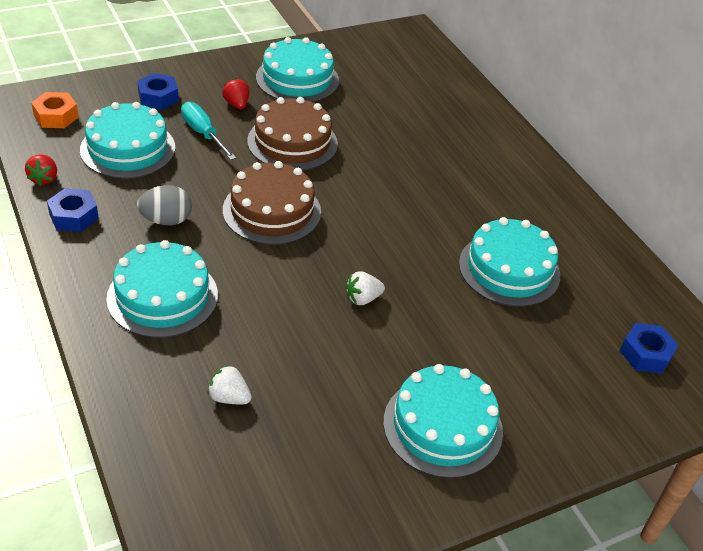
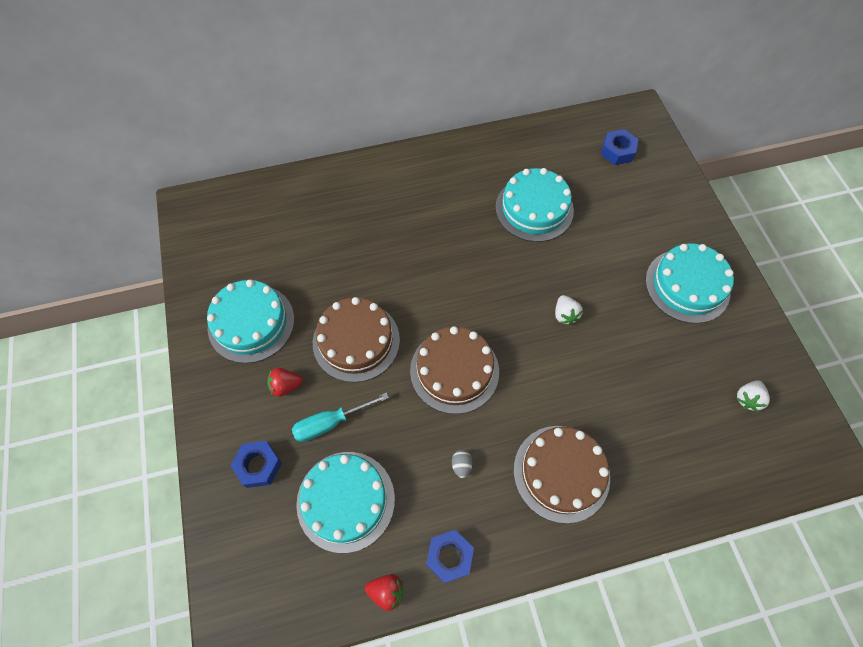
camera: 75 degrees left, 20 degrees up
orange nut [31,92,79,128] -> none
turquoise cake [107,240,218,338] -> brown cake [514,426,610,524]
grey egg [137,185,192,225] -> grey egg [452,450,473,478], size x0.55
white strawberry [208,365,252,404] -> white strawberry moved to [736,380,770,412]

